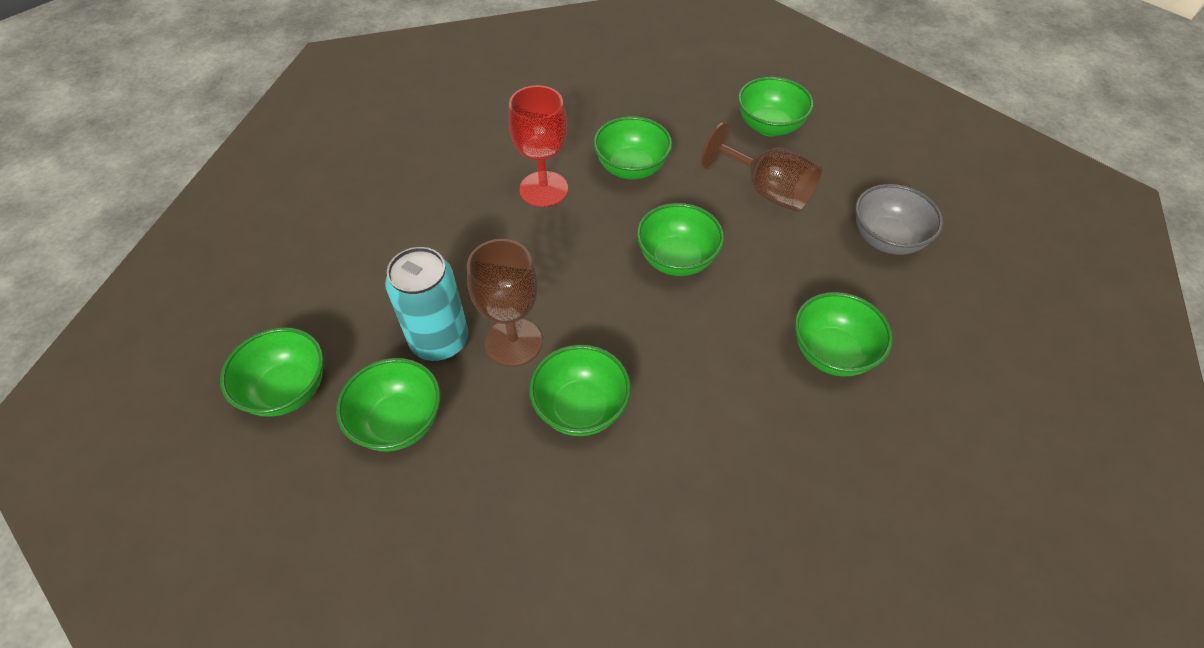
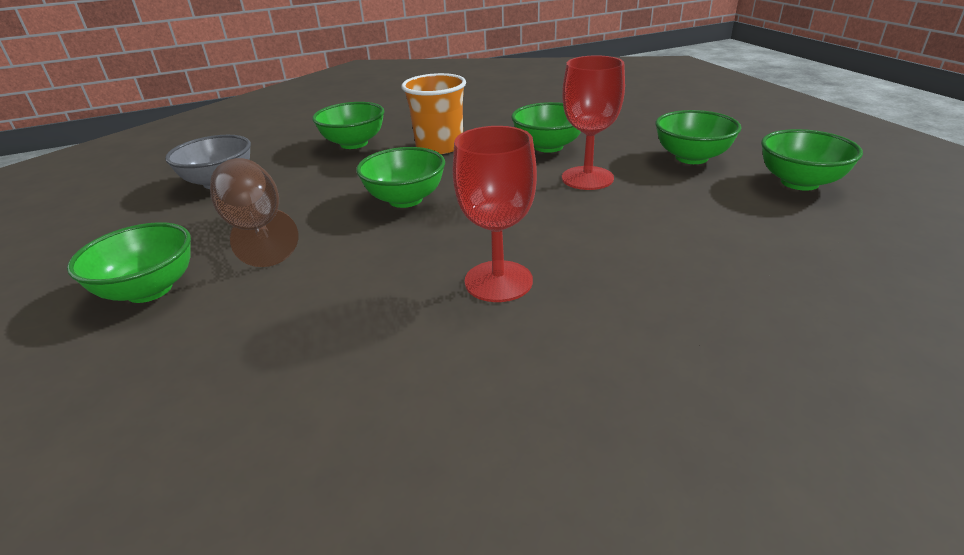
camera: 155 degrees left, 20 degrees down
turquoise can [385,247,469,361] -> none
brown goblet [467,239,542,367] -> red goblet [562,55,625,190]
green bowl [593,116,672,180] -> none
none -> orange cup [402,73,466,154]

